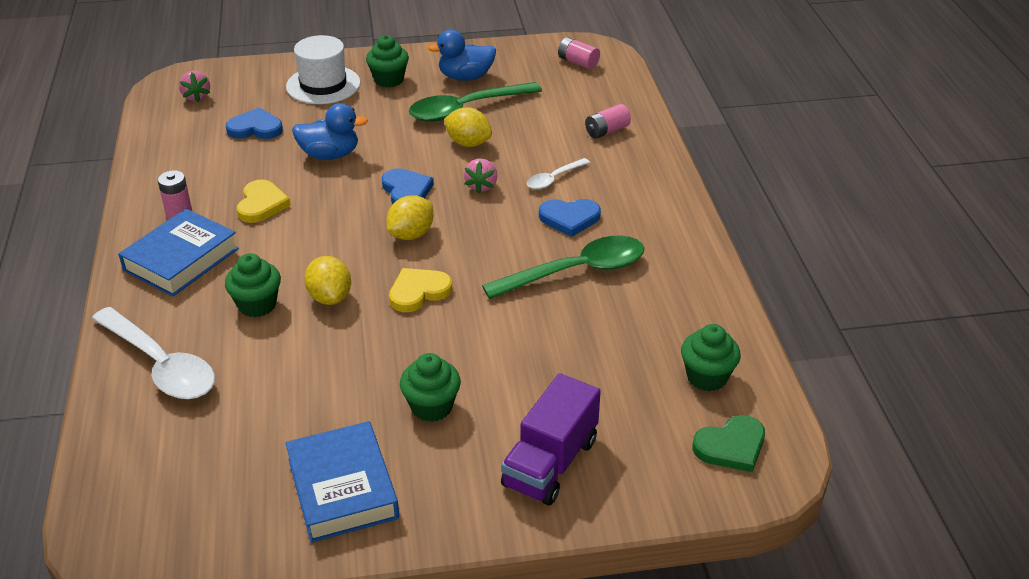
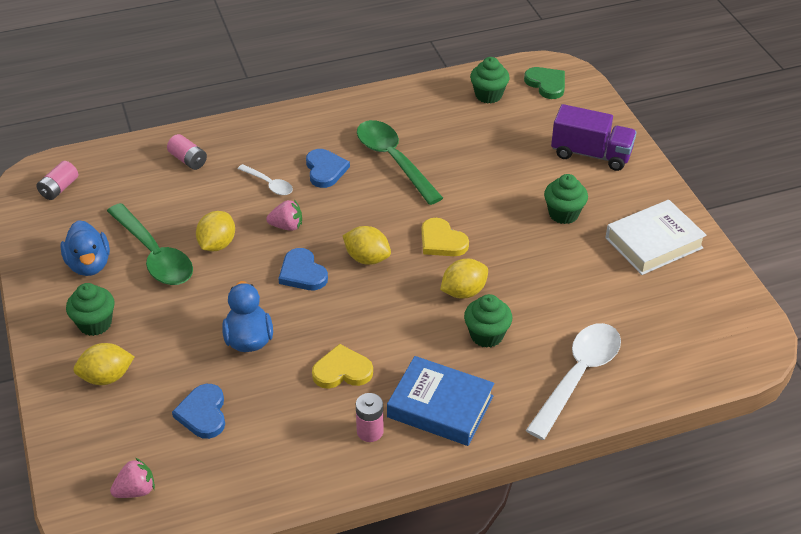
camera: 100 degrees left, 5 degrees up
blue book [285,421,399,543] -> white book [606,200,707,275]
white hat [286,35,360,104] -> yellow lemon [73,343,134,385]
blue heart [382,168,434,204] -> blue heart turned 90 degrees counterclockwise [278,248,328,290]

